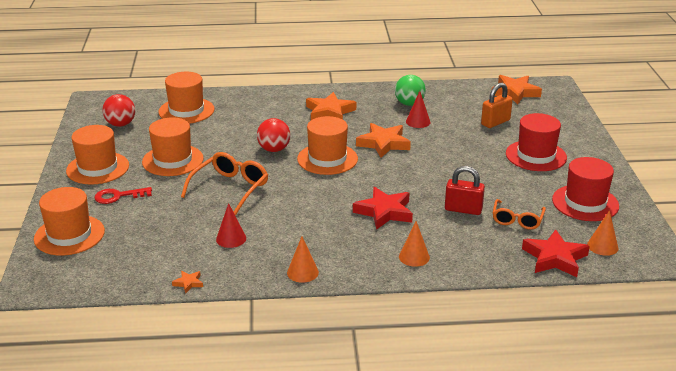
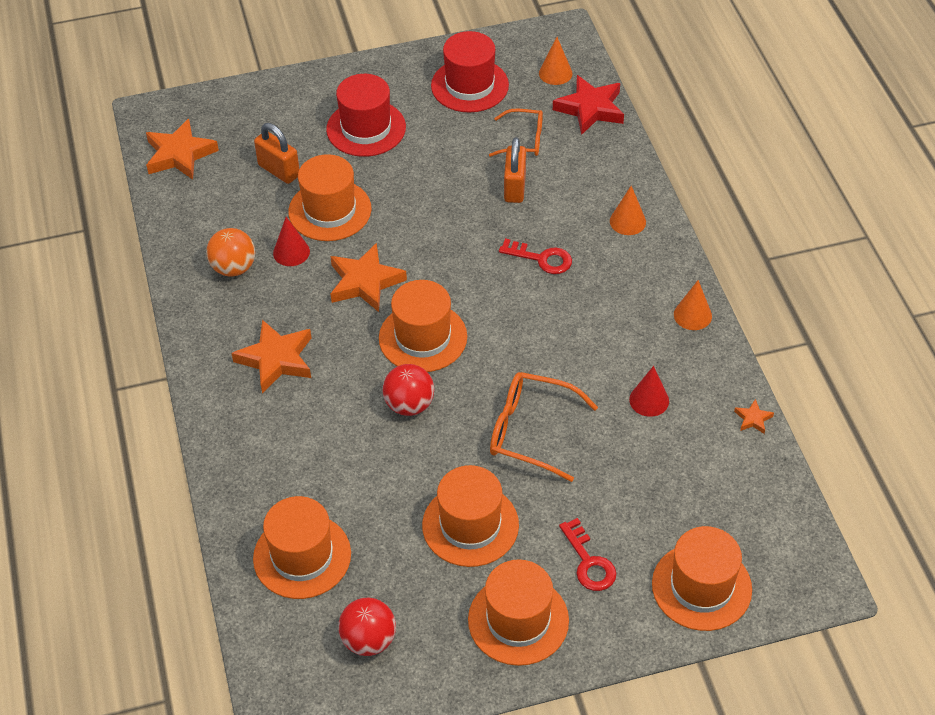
camera: 100 degrees left, 20 degrees up
red star [353,187,413,230] -> red key [499,238,572,274]
green ball [395,75,426,106] -> orange ball [206,228,255,277]
red padlock [445,166,485,215] -> orange padlock [504,137,526,203]
none -> orange hat [288,154,372,241]

